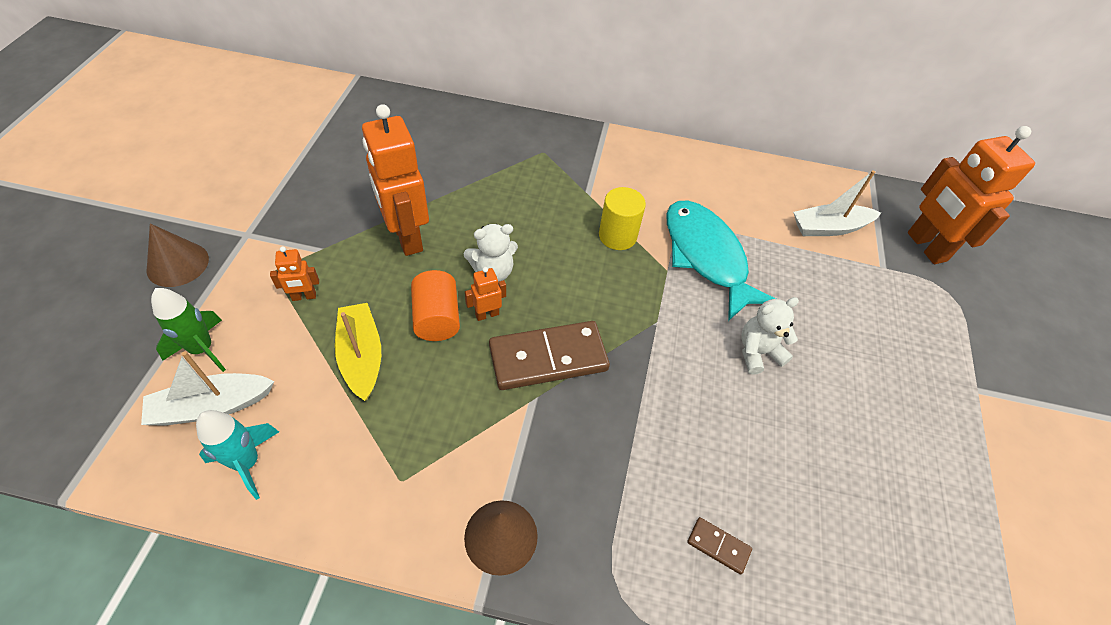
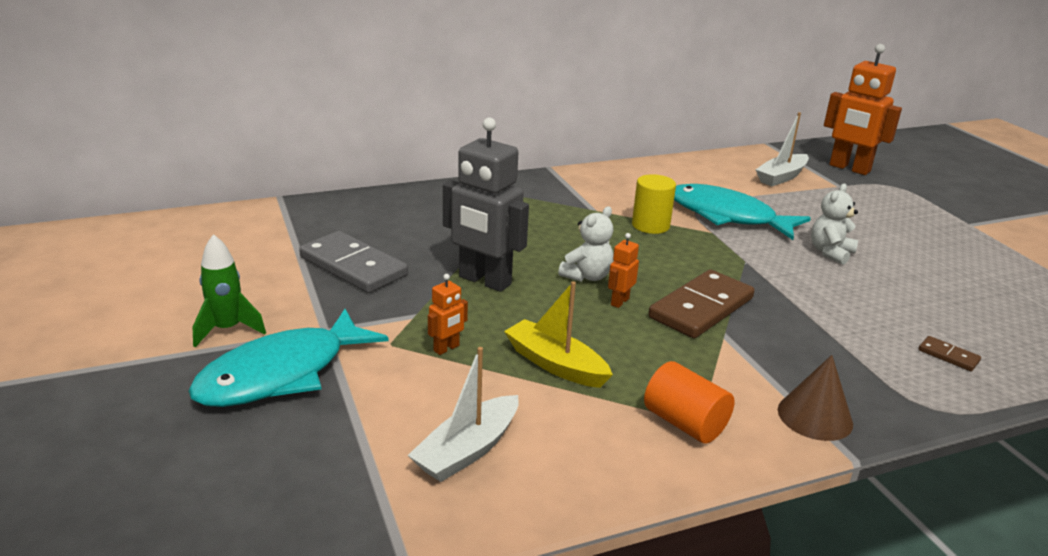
camera: 30 degrees left, 25 degrees down
brown cone [147,224,209,287] -> turquoise fish [188,309,389,407]
green rocket [151,288,226,372] -> green rocket moved to [193,234,266,348]
turquoise rocket [196,410,279,500] -> none
orange robot [362,104,429,256] -> grey robot [443,117,529,292]
orange cylinder [411,270,460,341] -> orange cylinder moved to [644,361,735,444]
brown domino [687,517,752,574] -> brown domino turned 45 degrees clockwise [918,336,981,371]
none -> grey domino [299,231,408,293]

